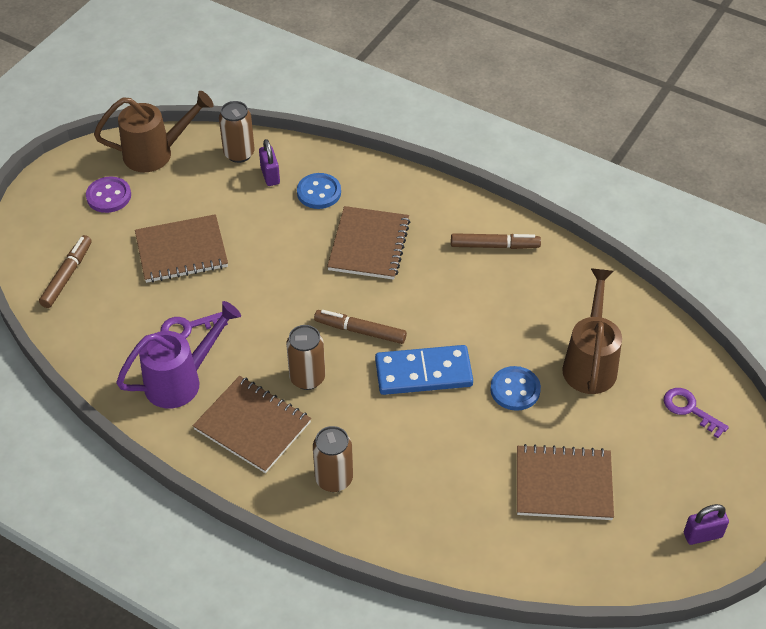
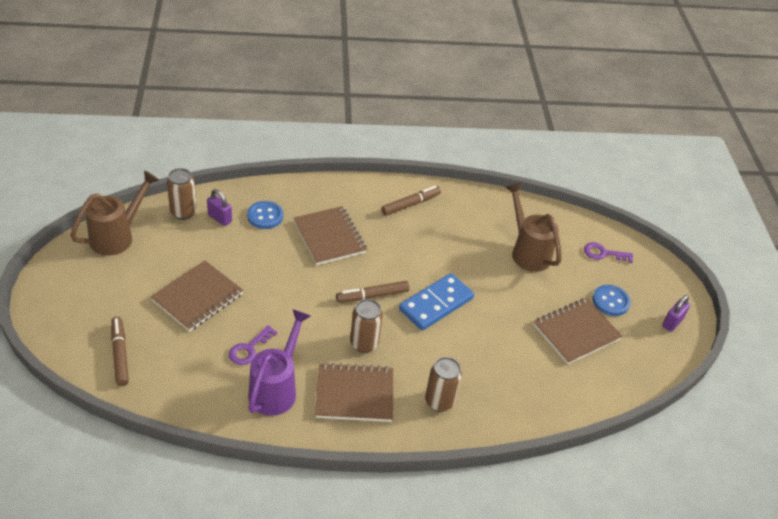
camera: 40 degrees left, 5 degrees down
purple button [86,176,131,213] -> none
blue button [490,366,541,411] -> blue button moved to [592,285,631,316]

